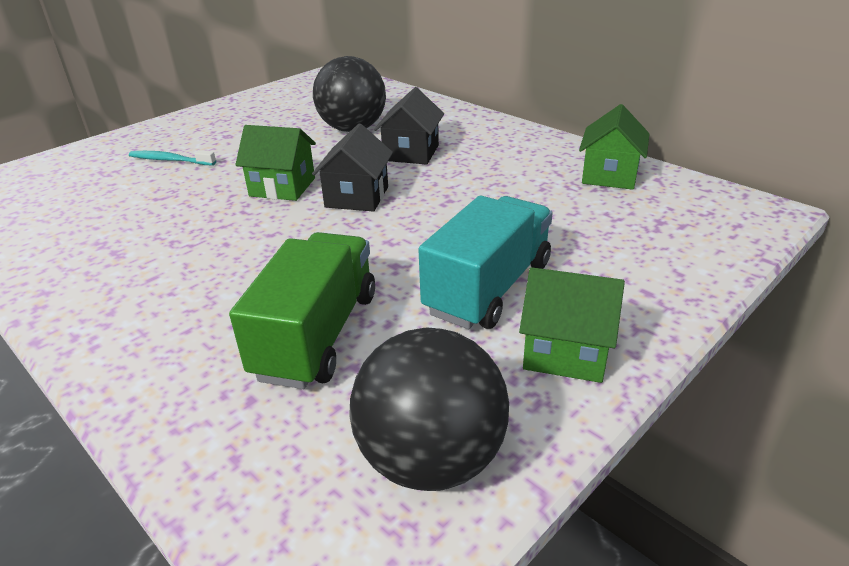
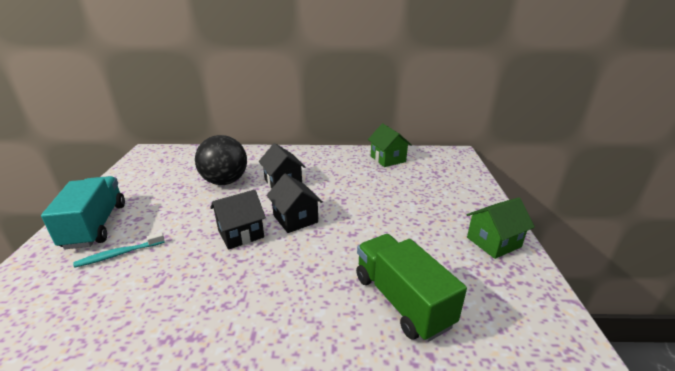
camera: 45 degrees left, 5 degrees down
green house [235,125,316,201] -> black house [210,190,266,250]
black ball [349,328,509,491] -> none
turquoise truck [418,196,553,329] -> turquoise truck moved to [41,176,125,249]

